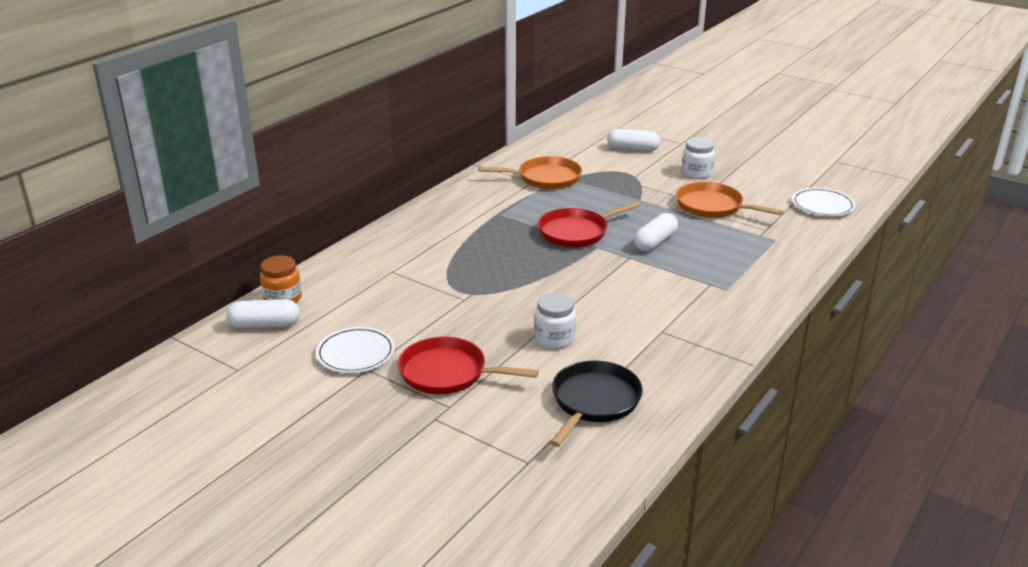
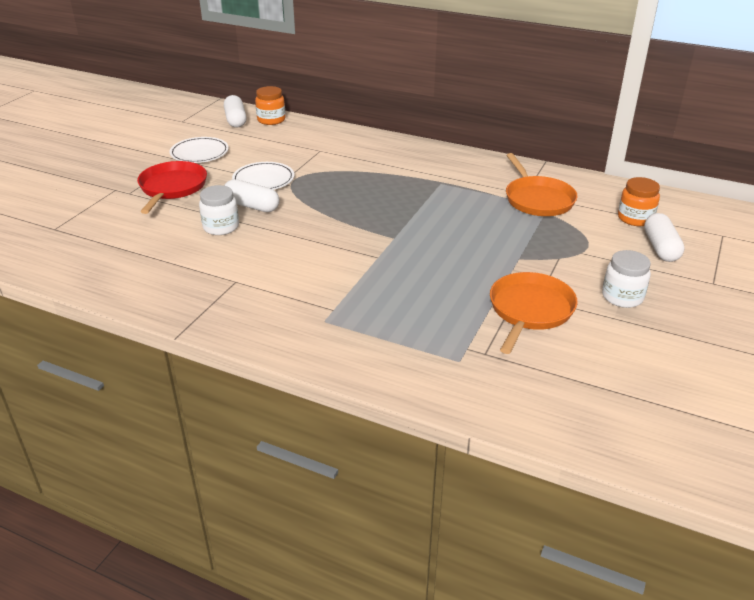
camera: 80 degrees right, 5 degrees up
red pan [538,201,641,247] -> none
black pan [550,361,643,447] -> none
white capsule [634,213,678,252] -> white capsule moved to [224,179,280,212]
white plate [792,188,856,216] -> white plate moved to [232,162,294,190]
none -> orange jar [618,177,660,226]

